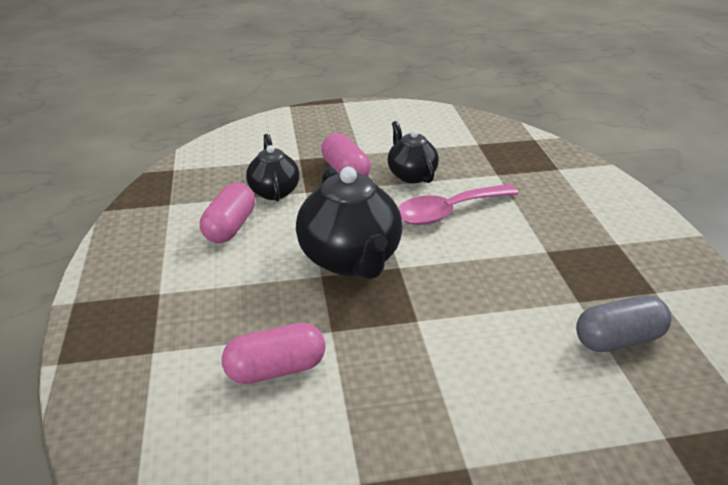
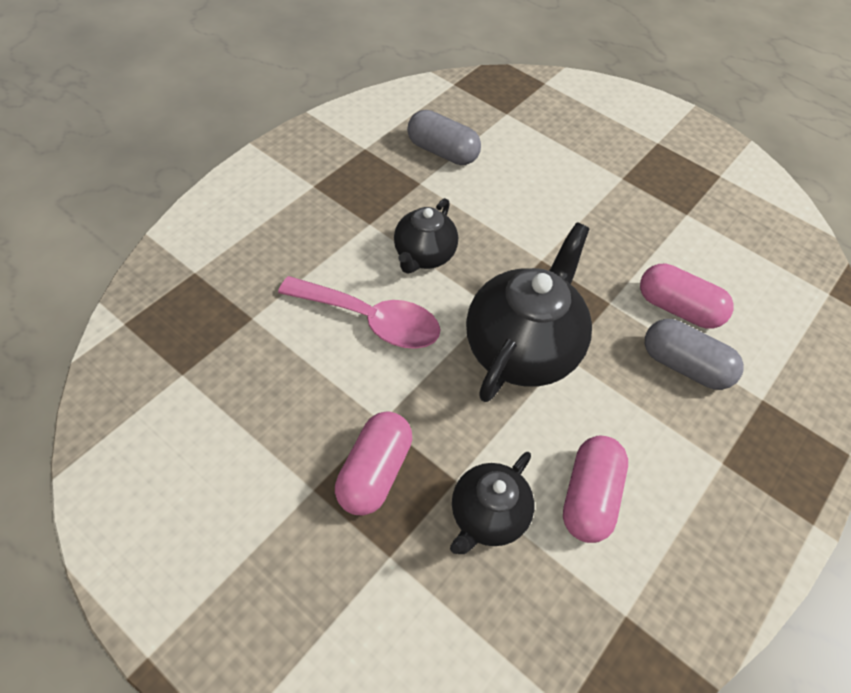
camera: 135 degrees left, 20 degrees up
pink capsule [200,183,255,243] -> pink capsule turned 45 degrees counterclockwise [563,436,628,543]
black teapot [388,121,439,183] -> black teapot moved to [394,198,458,273]
none -> grey capsule [645,319,744,390]

